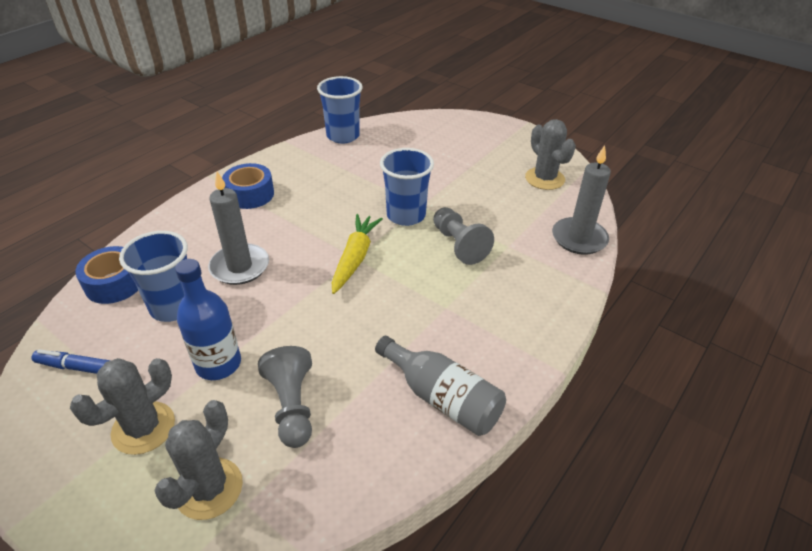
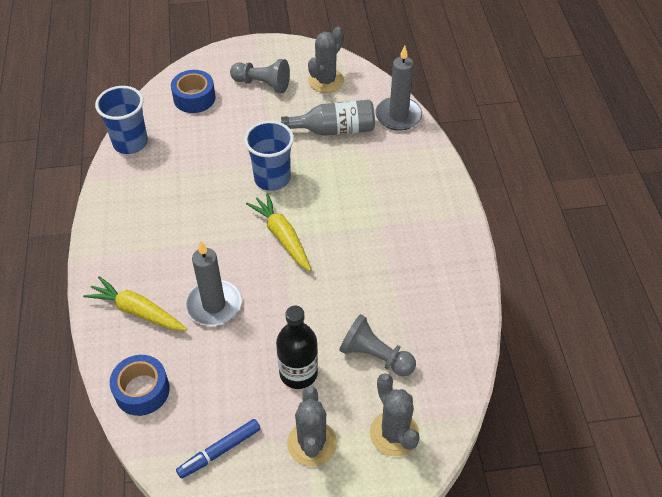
camera: 45 degrees left, 10 degrees up
blue cup [119,231,188,322] -> none
blue bottle [175,259,241,380] -> black bottle [276,305,318,389]
blue tape [222,163,274,209] -> blue tape moved to [171,70,216,113]
grey bottle [375,336,506,436] -> grey bottle moved to [281,100,375,136]
grey pawn [433,207,494,265] -> grey pawn moved to [230,59,290,93]
grey cactus [525,119,576,190] -> grey cactus turned 75 degrees counterclockwise [308,27,344,93]
none -> yellow carrot [83,276,187,331]

